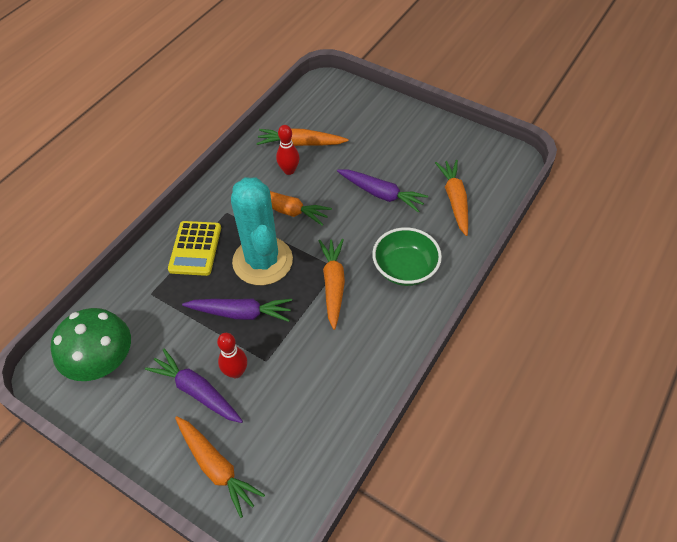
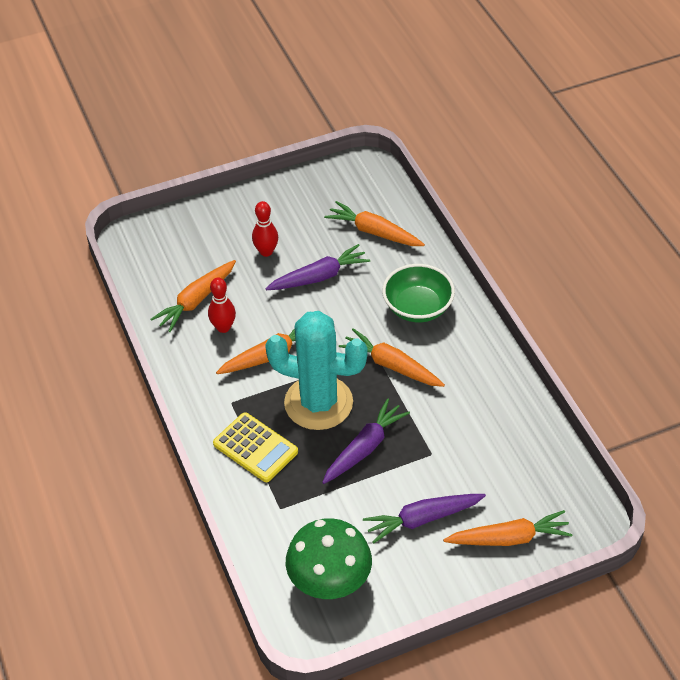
camera: 55 degrees left, 5 degrees down
red bowling pin [217,333,247,378] -> red bowling pin moved to [252,201,278,257]

